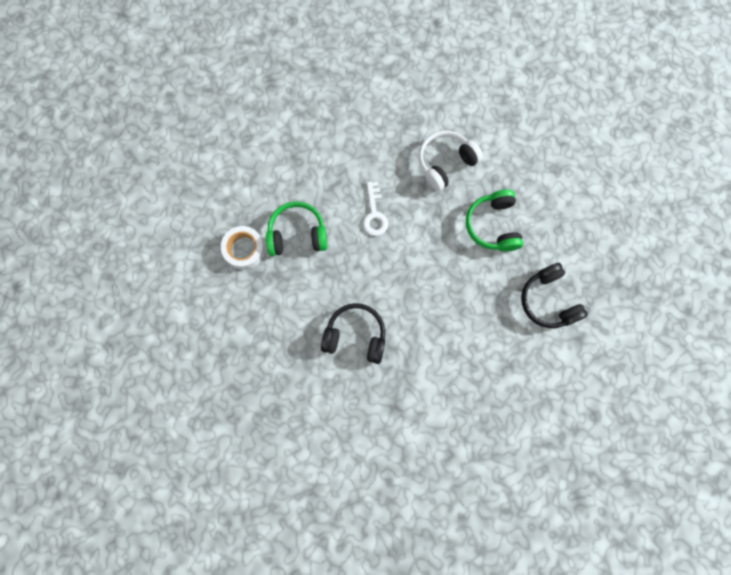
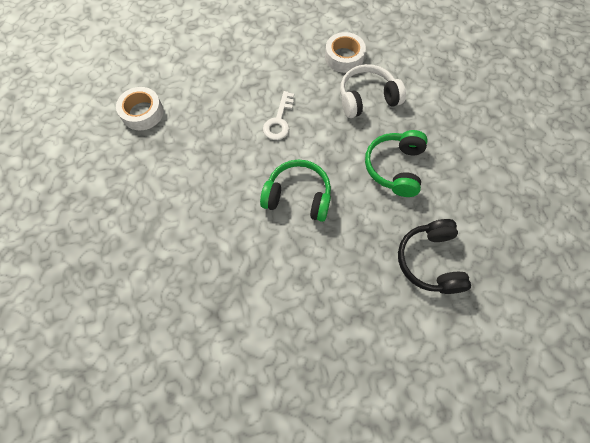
camera: 20 degrees right, 10 degrees down
green headphones [266,202,328,256] -> green headphones moved to [260,160,331,222]
black headphones [321,303,385,364] -> none
none -> white tape [325,32,366,73]

